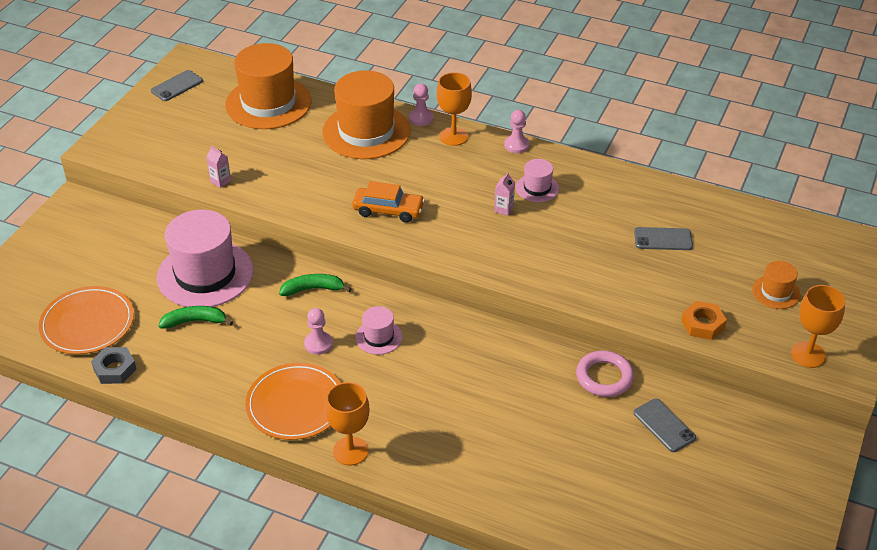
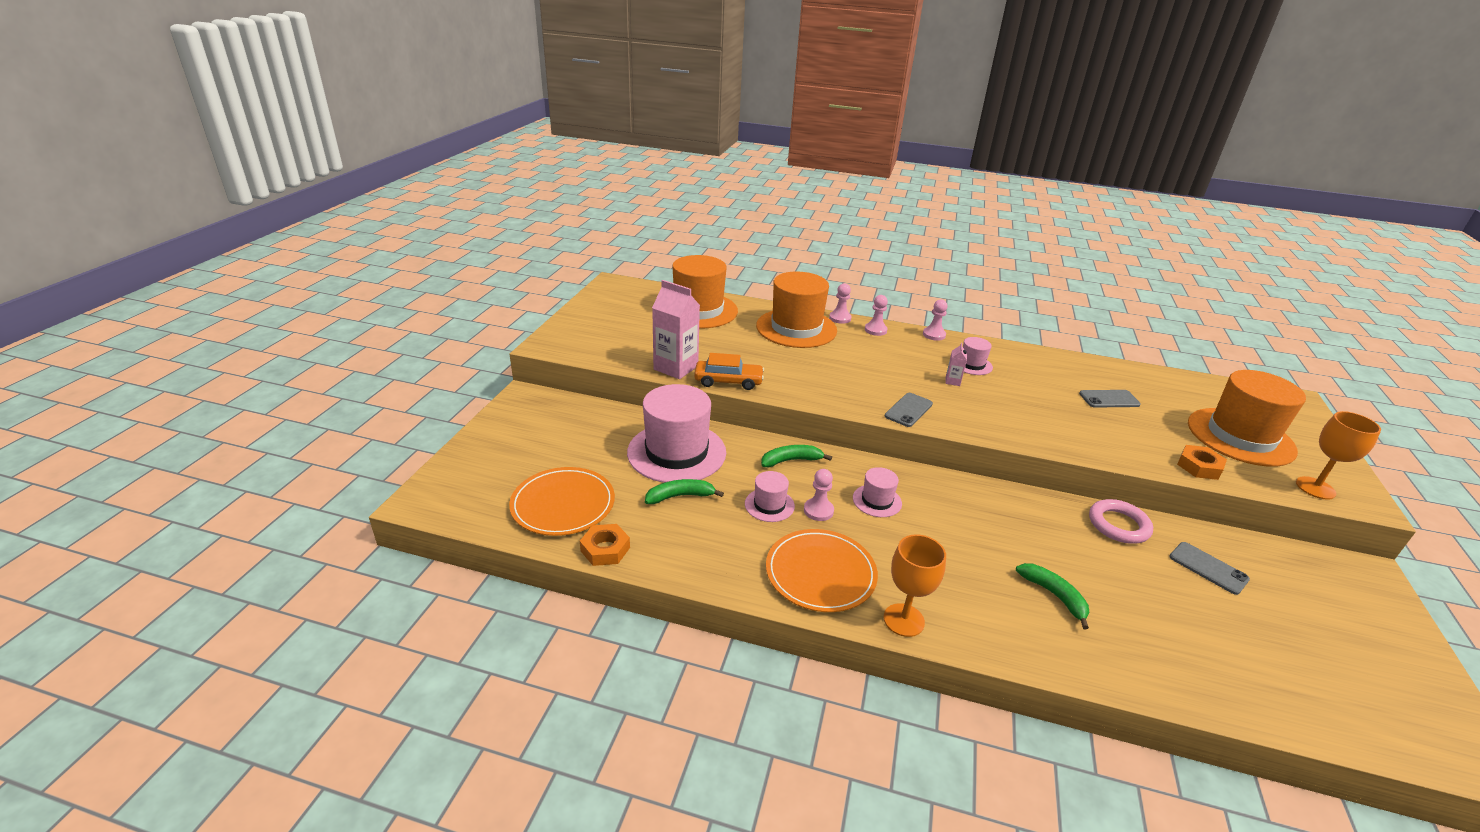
camera: 10 degrees left, 10 degrees down
grey nut [91,347,136,384] -> orange nut [580,524,630,566]
grey phone [151,70,203,101] -> grey phone moved to [885,393,933,427]
pink carton [206,146,231,188] -> pink carton [652,280,700,379], size x2.22
orange car [352,181,425,222] -> orange car moved to [694,353,764,390]
orange goblet [437,72,472,146] -> pink pawn [865,295,888,336]
orange hat [752,261,800,309] -> orange hat [1188,370,1306,467], size x2.14
none -> pink hat [745,471,795,522]
none -> green banana [1016,563,1089,630]

